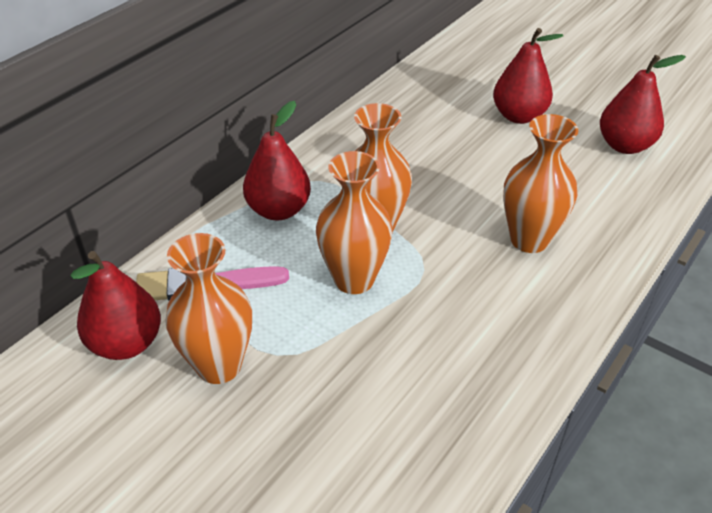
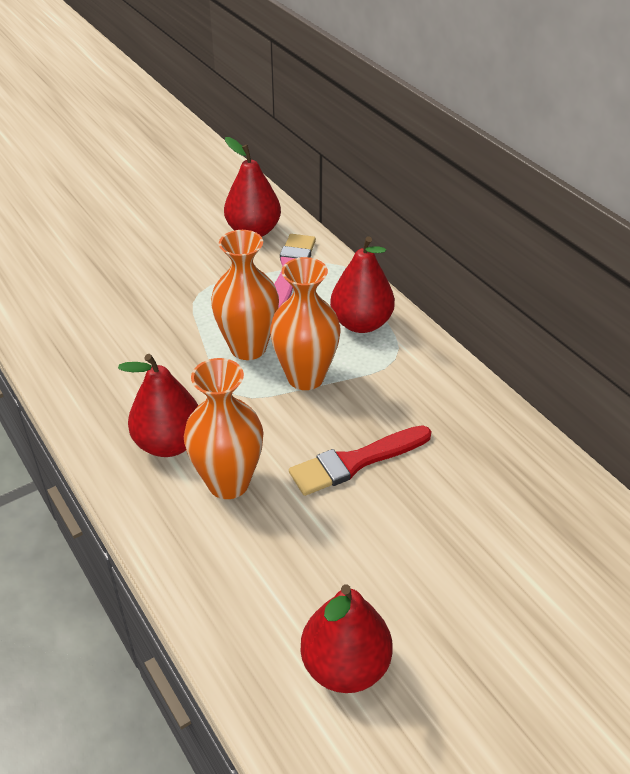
camera: 110 degrees right, 0 degrees up
orange vase [165,233,252,384] -> none
red pear [493,28,563,124] -> red pear moved to [118,354,199,457]
none -> red brush [289,425,431,496]

